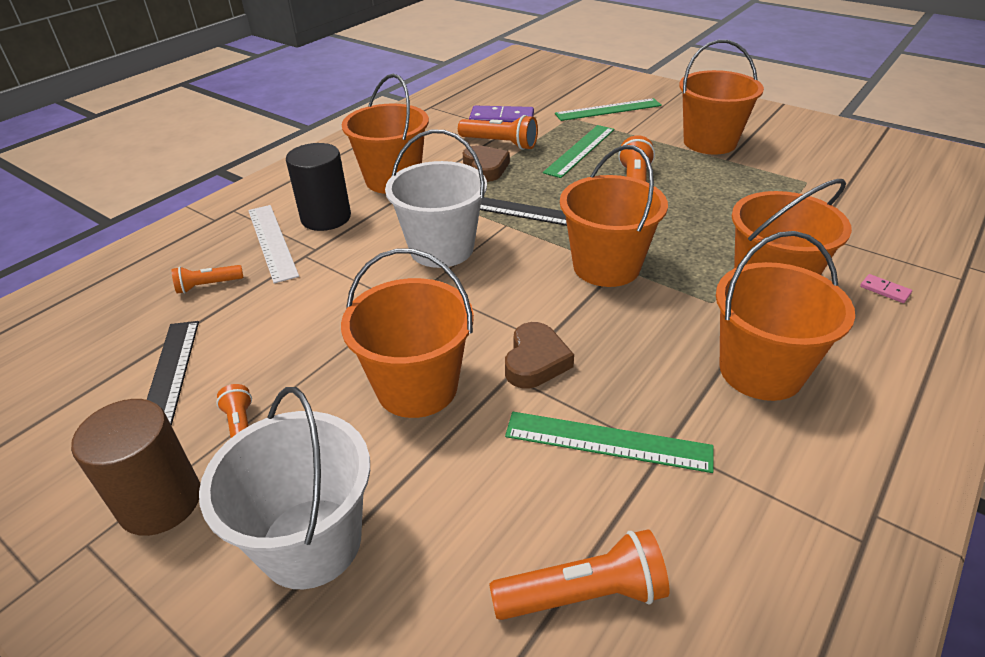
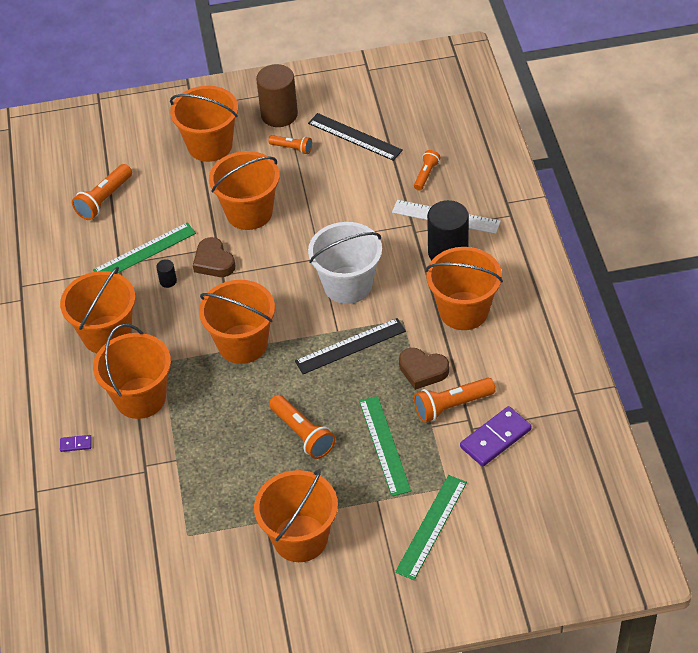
camera: 135 degrees right, 10 degrees up
white bucket [199,387,370,589] -> orange bucket [170,86,238,162]
pink domino [860,274,912,303] -> purple domino [60,435,92,452]
none -> black cylinder [156,259,177,288]

